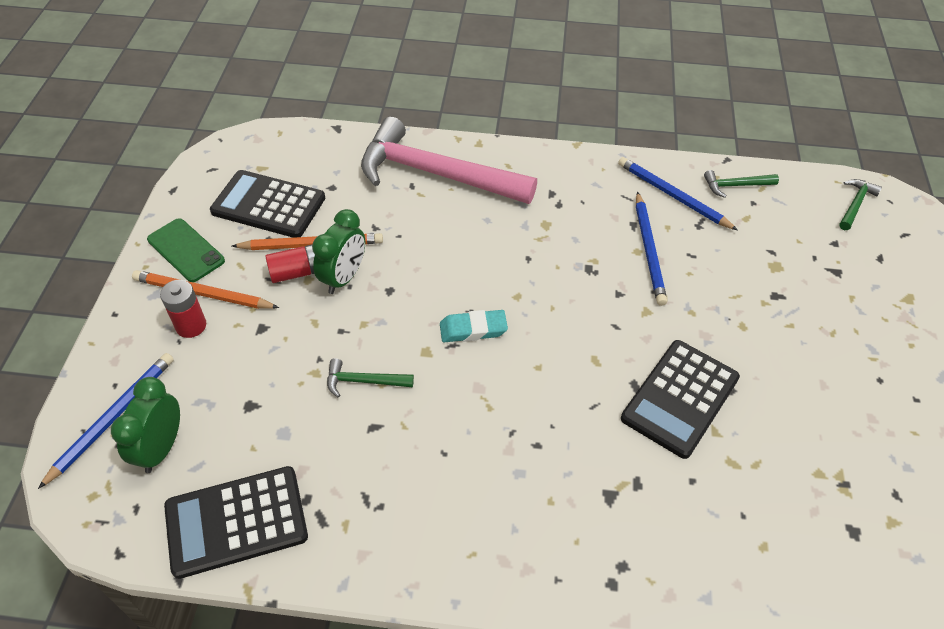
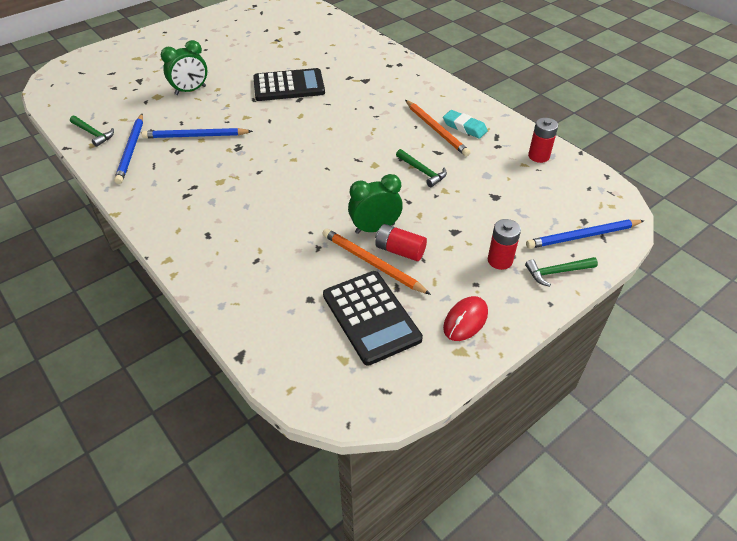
camera: 135 degrees left, 5 degrees down
green clock [111,377,180,473] -> green clock moved to [161,40,207,95]
orange pencil [132,270,279,309] -> orange pencil moved to [405,100,471,157]
green phone [147,218,225,282] -> red mouse [443,296,488,341]
black calculator [164,466,308,579] -> red battery [528,118,558,163]
pink hammer [361,117,537,204] -> none
turquoise eraser [440,310,508,342] -> turquoise eraser moved to [443,110,488,139]
blue pencil [636,192,667,306] -> blue pencil turned 135 degrees counterclockwise [141,128,253,138]
green hammer [839,179,882,230] -> green hammer moved to [525,257,598,287]

